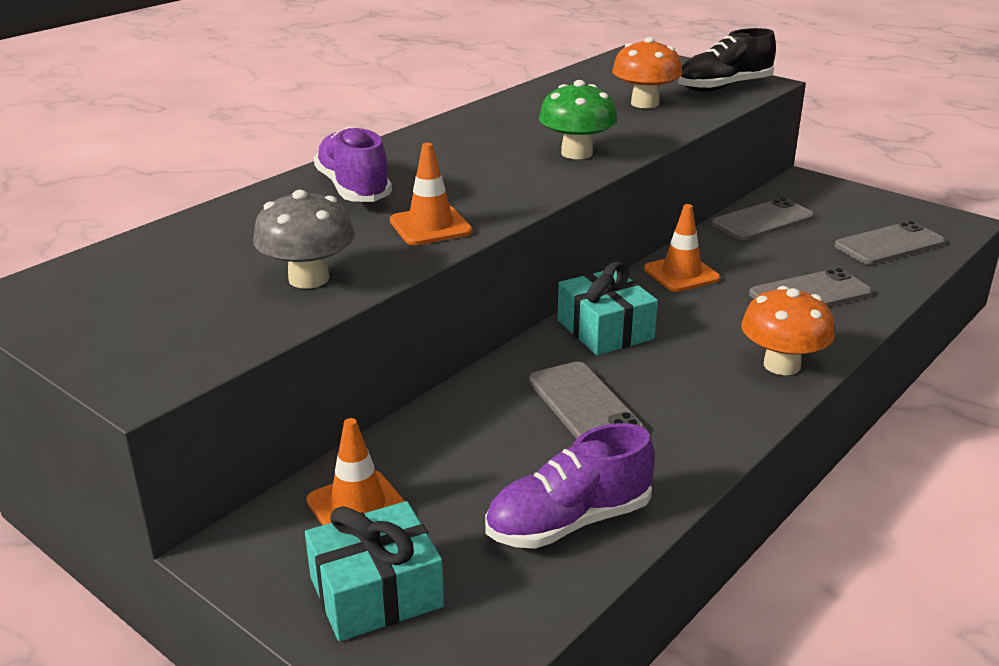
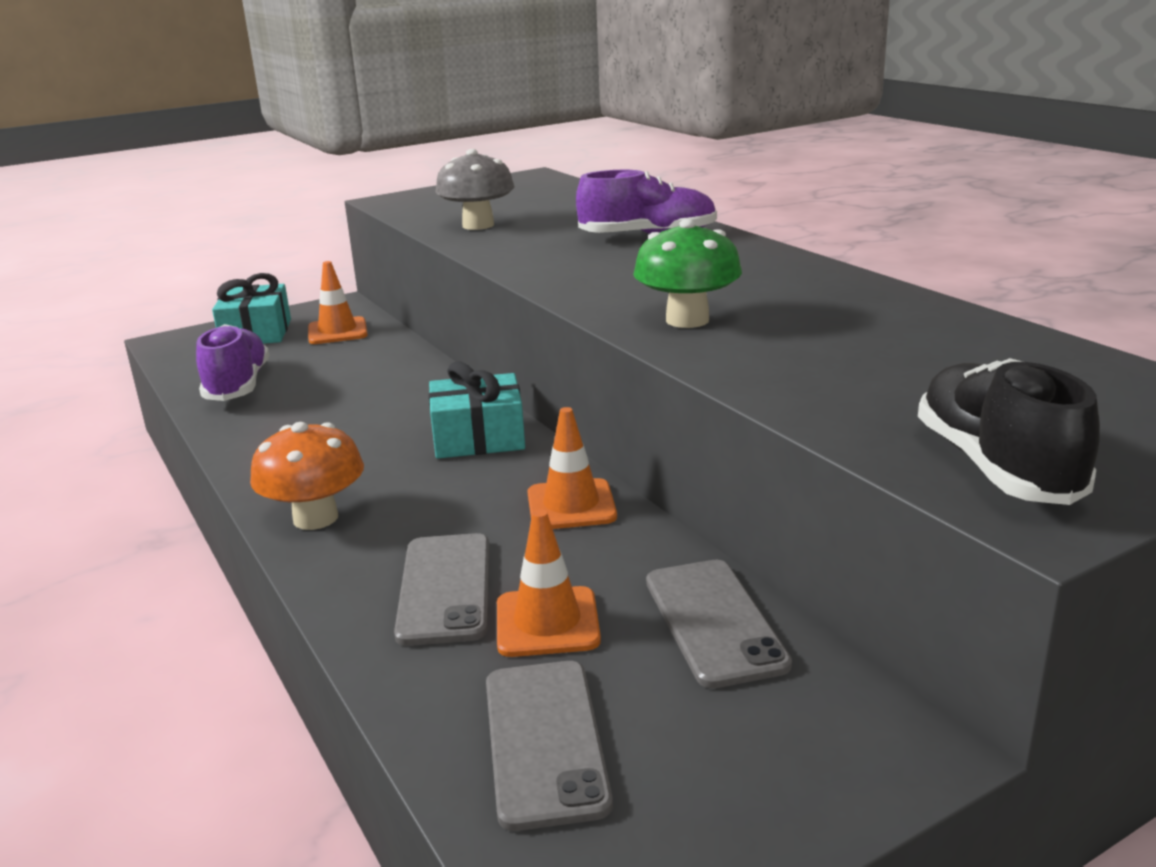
camera: 110 degrees right, 5 degrees down
orange traffic cone [390,143,472,245] -> orange traffic cone moved to [497,509,601,657]
grey phone [529,362,644,439] -> none
orange mushroom [612,37,683,108] -> none

